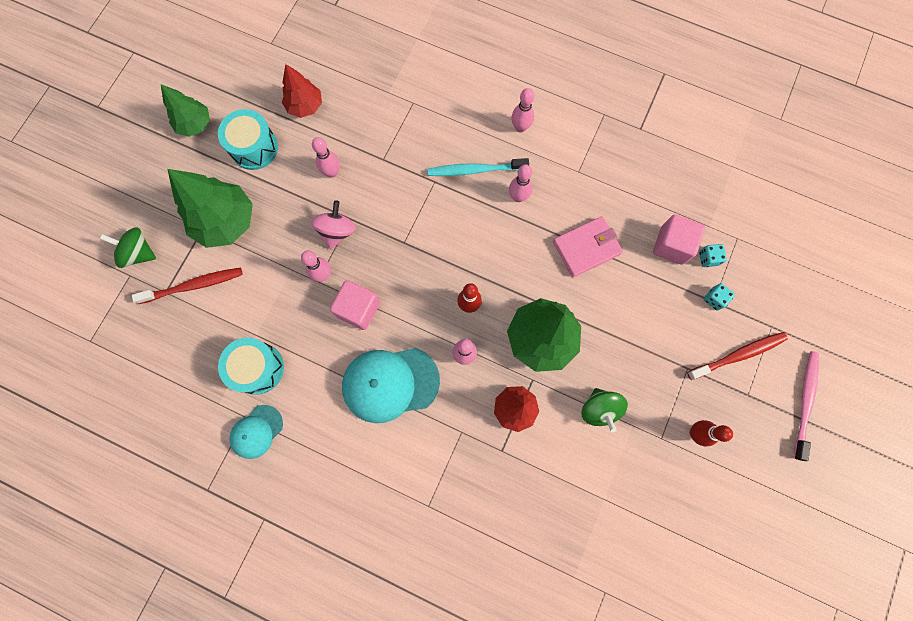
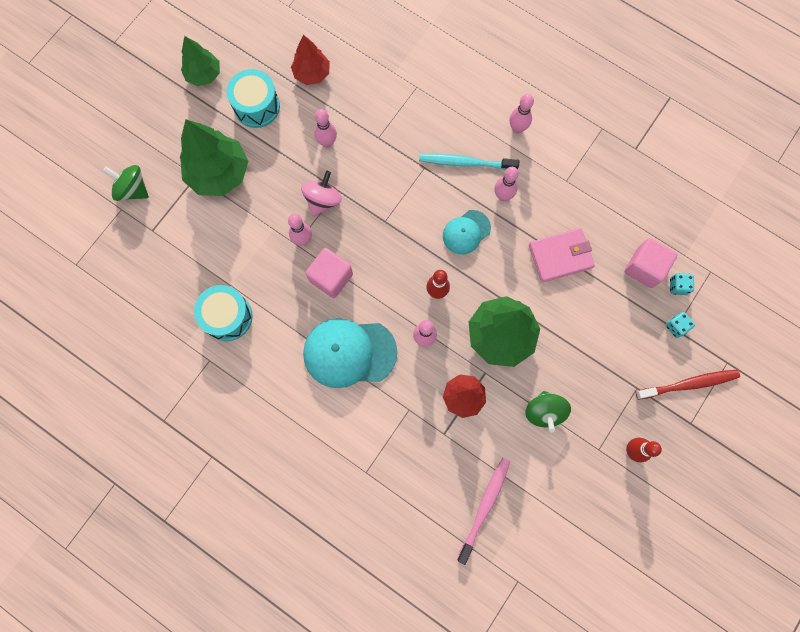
camera: 10 degrees right, 0 degrees up
red toothbrush [132,267,243,304] -> none
turquoise cap [229,405,283,459] -> turquoise cap moved to [443,210,491,255]
pink toothbrush [794,351,819,461] -> pink toothbrush moved to [457,458,510,565]

